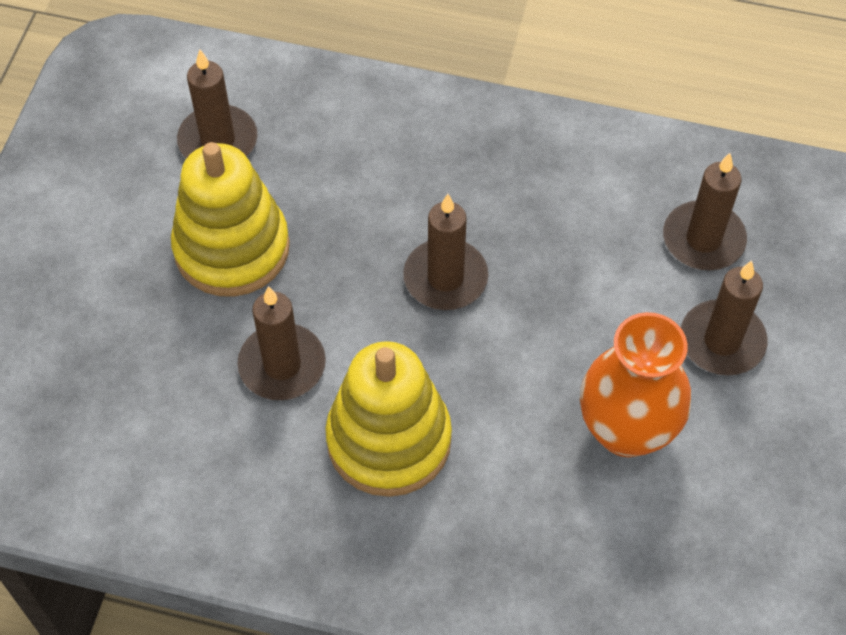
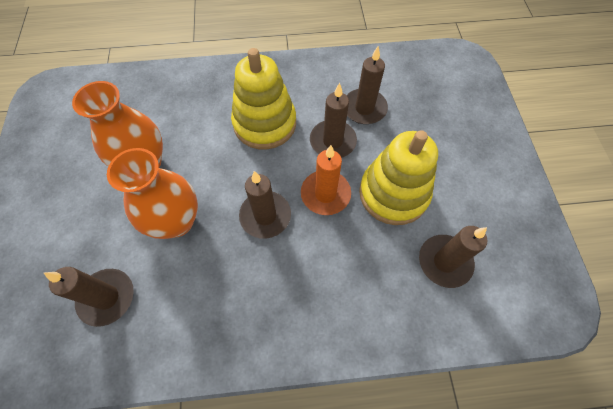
camera: 160 degrees right, 5 degrees up
brown candle [681,260,768,376] -> brown candle moved to [346,46,388,124]
none -> orange vase [107,148,198,239]
none -> orange candle [301,145,351,215]

